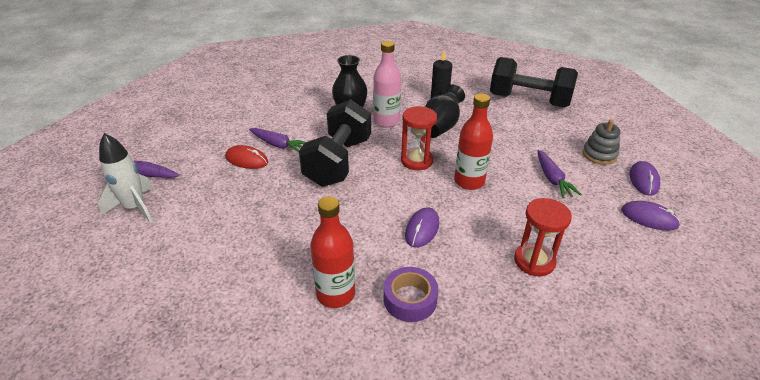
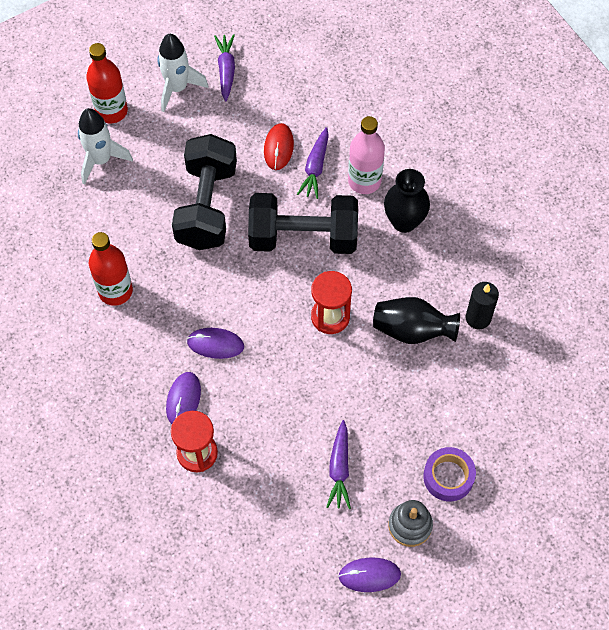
camera: 75 degrees right, 25 degrees up
pink bottle [373,41,401,127] -> pink bottle moved to [348,116,385,194]
purple tape [384,267,438,322] -> purple tape moved to [423,447,476,501]
red bottle [454,93,493,190] -> red bottle moved to [86,43,128,124]
black dumbbell [490,57,578,108] -> black dumbbell moved to [172,134,237,250]
purple carrot [537,150,582,198] -> purple carrot turned 60 degrees counterclockwise [326,420,351,509]
purple mouse [621,201,680,231] -> purple mouse moved to [166,372,201,424]
none -> white rocket [78,108,133,185]

